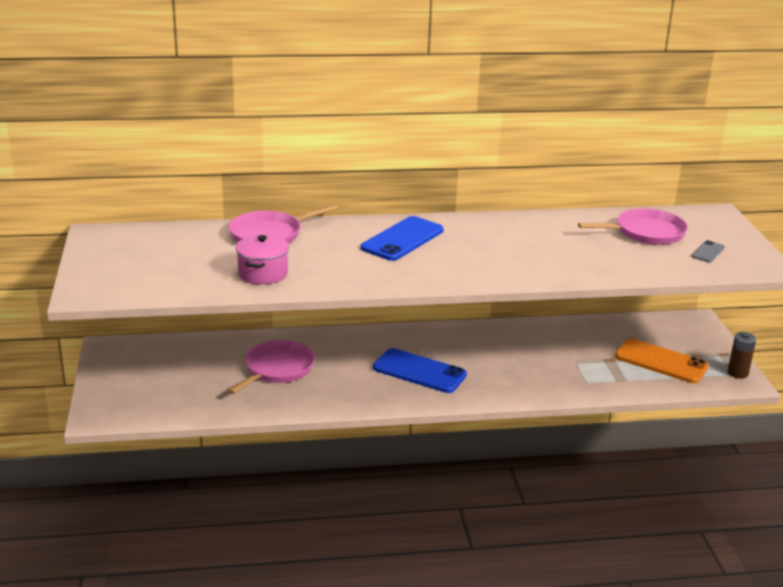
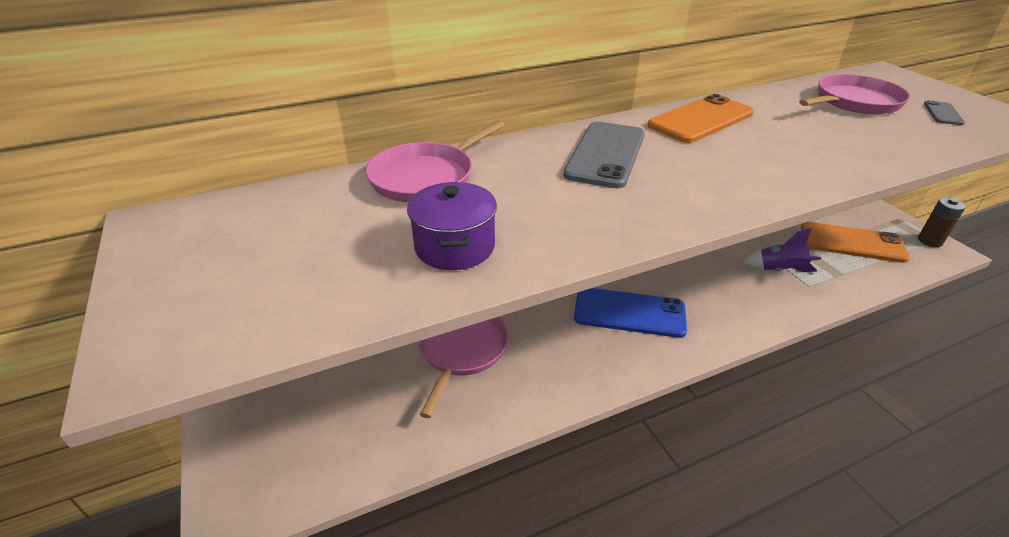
camera: 15 degrees left, 10 degrees up
pink pot [236,235,289,285] -> purple pot [407,182,497,270]
blue phone [361,216,444,261] -> grey phone [563,122,645,188]
none -> orange phone [648,94,754,143]
none -> purple rocket [742,228,821,272]

